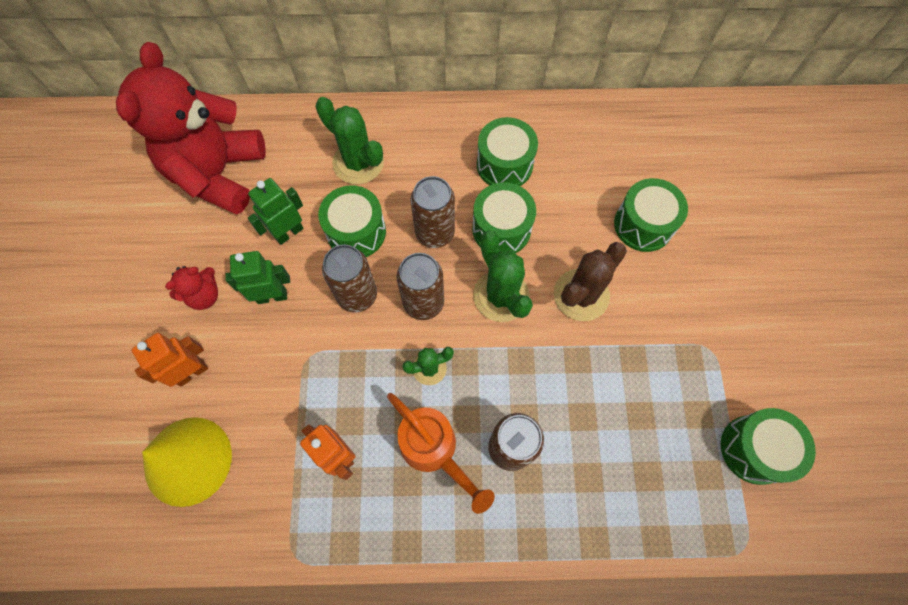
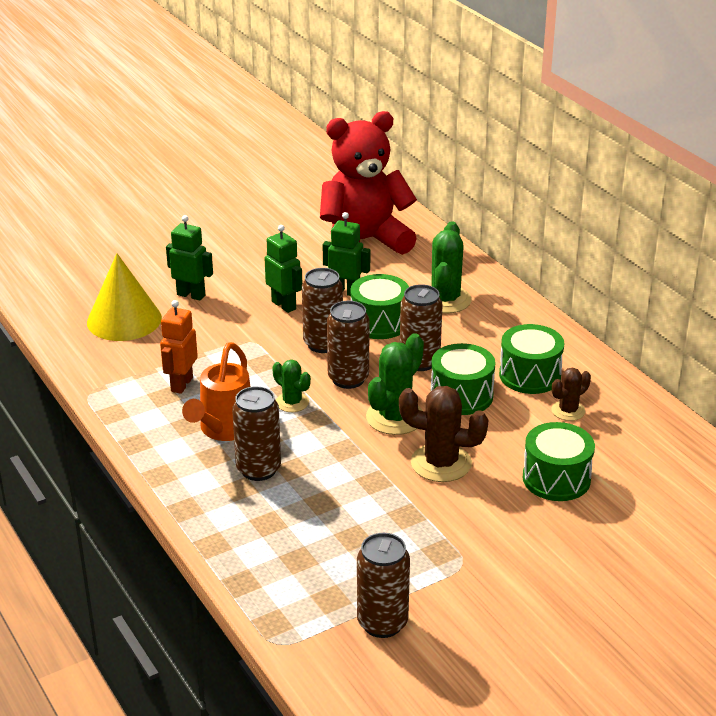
camera: 60 degrees right, 35 degrees down
orange robot [132,333,208,387] -> green robot [166,215,213,301]
red teddy bear [165,266,218,310] -> none
green drum [721,408,816,485] -> brown can [357,533,410,638]
none -> brown cactus [551,368,591,421]

